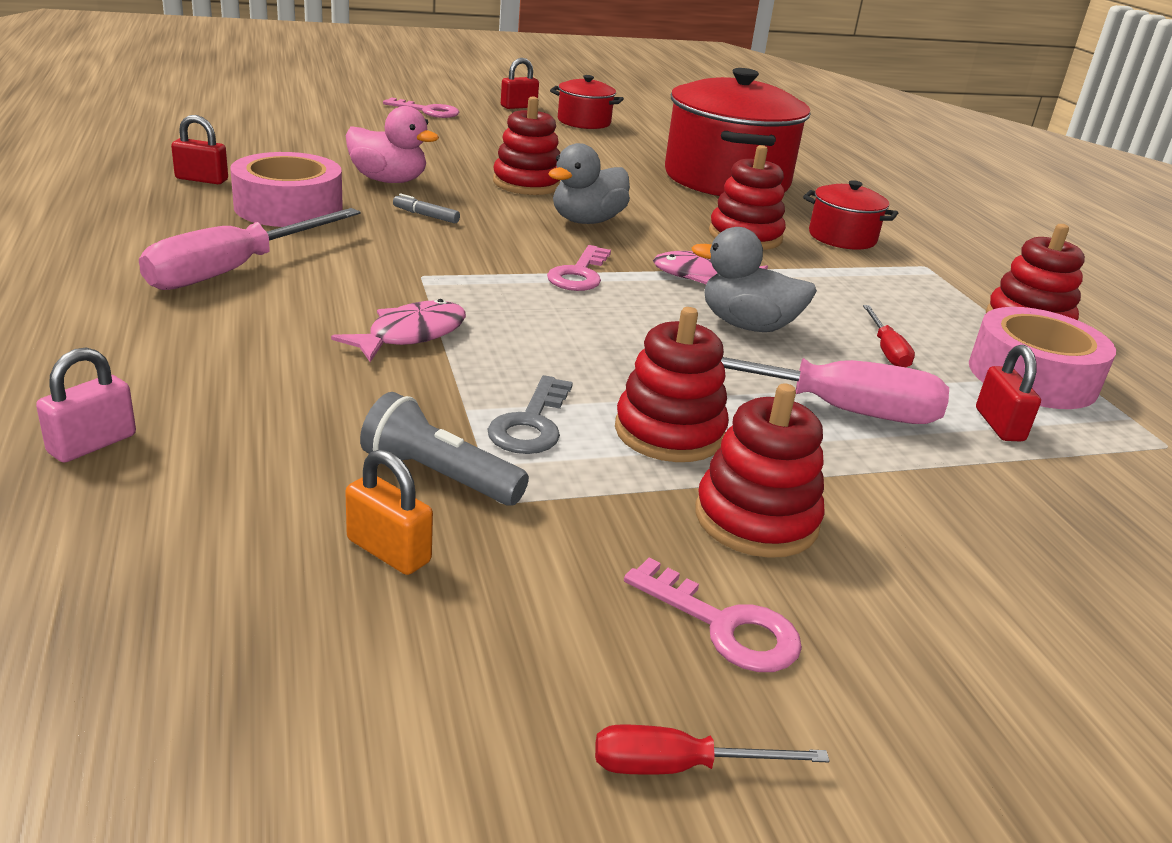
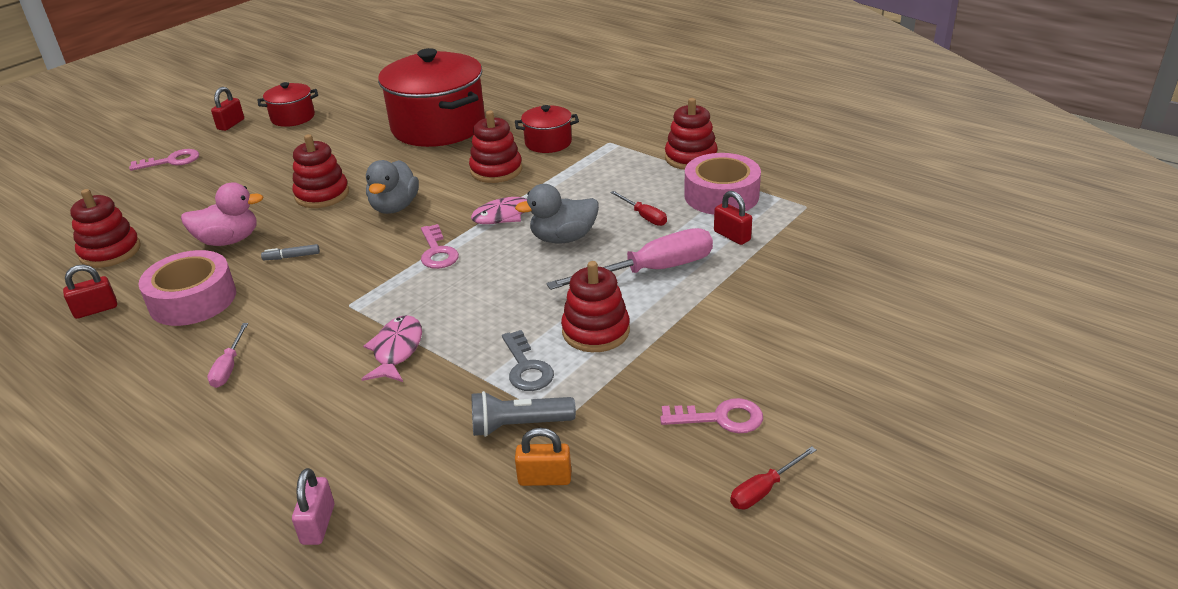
camera: 30 degrees left, 5 degrees up
pink screwdriver [139,208,361,290] -> pink screwdriver [207,323,248,388], size x0.49
red stacking toy [695,383,825,558] -> red stacking toy moved to [70,189,141,268]

